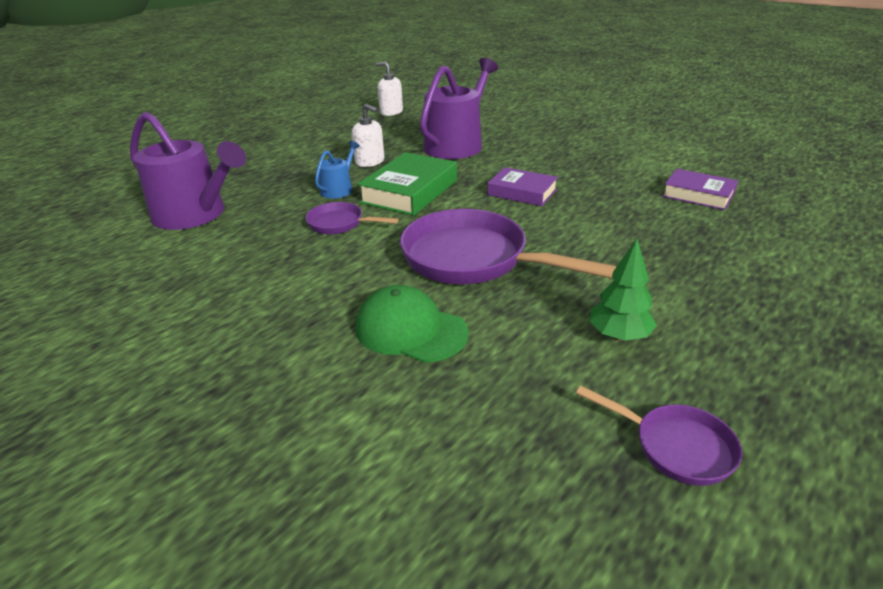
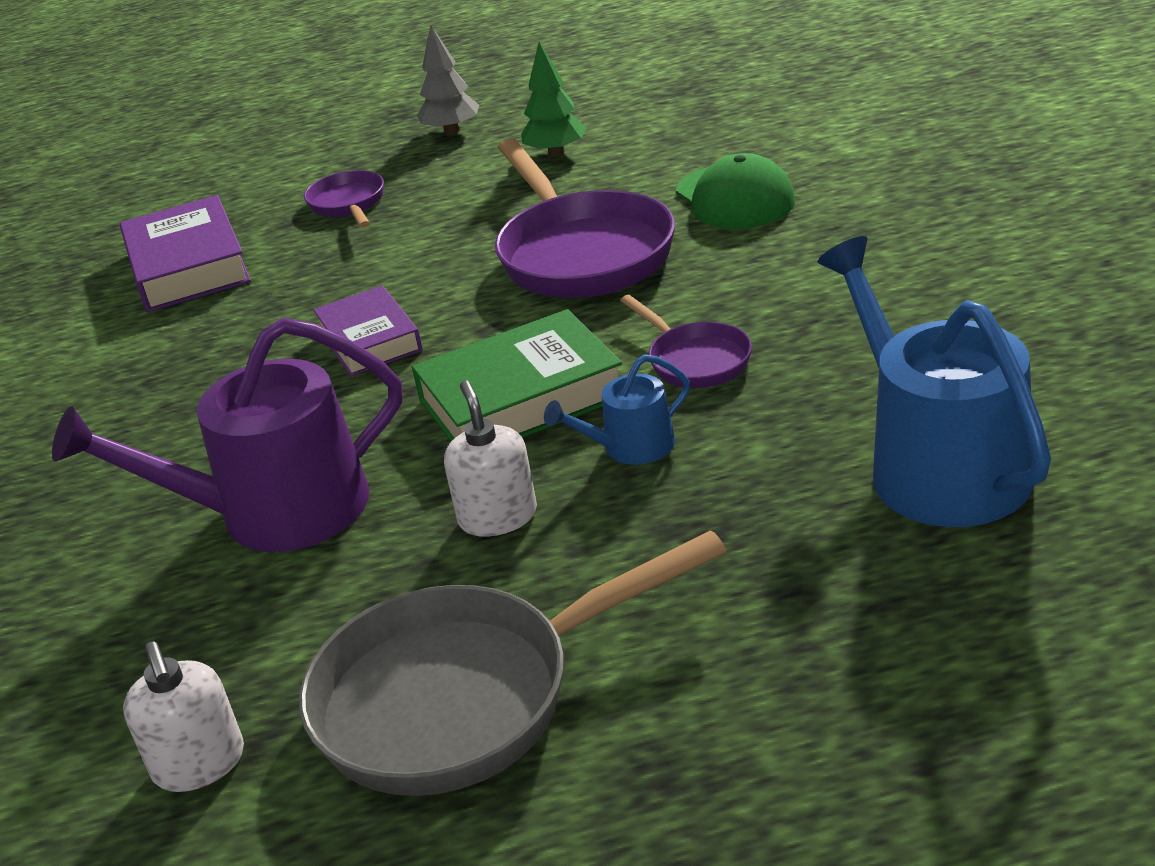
camera: 140 degrees left, 0 degrees up
purple watering can [130,112,246,230] -> blue watering can [817,236,1051,527]
purple pan [576,386,742,486] -> purple pan moved to [304,170,384,228]
purple book [662,169,738,210] -> purple book [120,195,251,312], size x1.52
none -> grey pan [299,530,726,796]
none -> grey tree [417,25,479,135]

